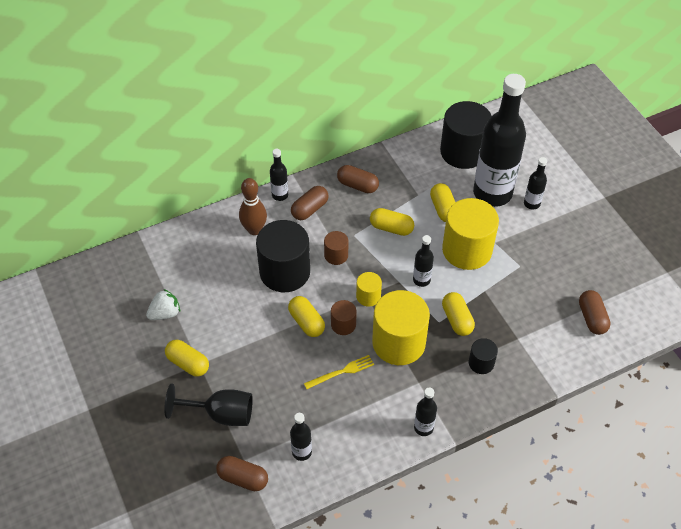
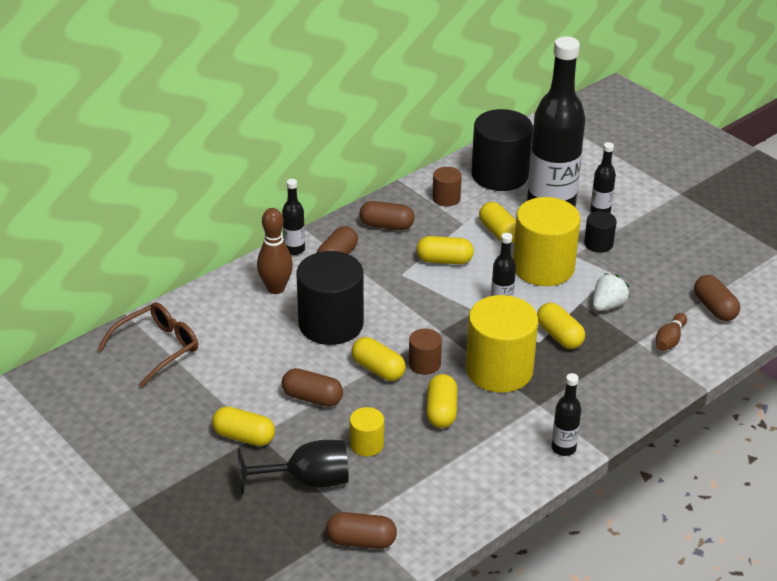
camera: 15 degrees left, 15 degrees down
white strawberry [146,289,180,320] -> white strawberry moved to [593,273,630,311]
black bottle [290,413,312,461] -> none
yellow fork [304,355,374,389] -> yellow capsule [426,374,457,428]
brown cylinder [324,231,348,265] -> brown cylinder moved to [432,167,462,206]
yellow cylinder [356,272,382,307] -> yellow cylinder moved to [350,407,384,456]
black cylinder [469,338,498,374] -> black cylinder moved to [584,211,617,253]
none -> brown glasses [97,302,198,388]
none -> brown capsule [282,368,343,407]
none -> brown bowling pin [656,313,687,351]

